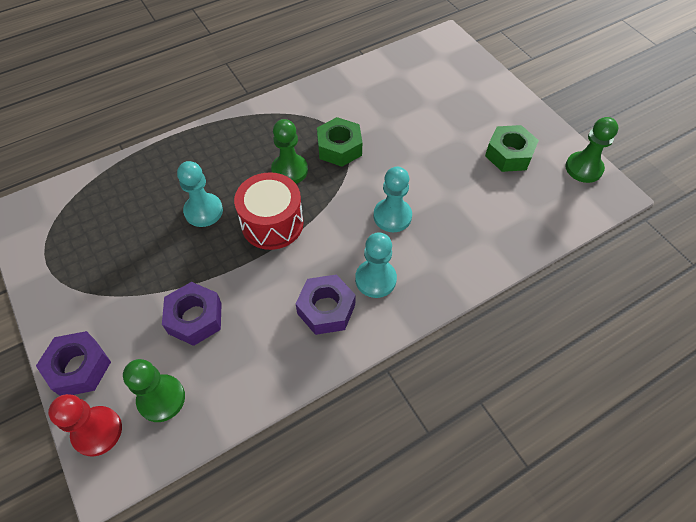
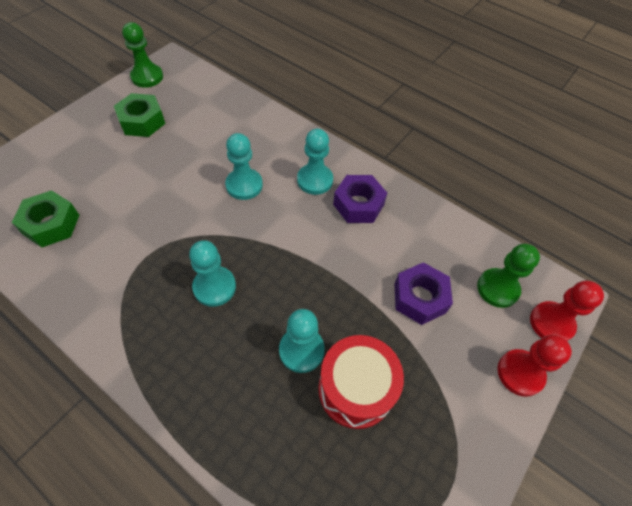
camera: 115 degrees left, 0 degrees up
purple nut [36,331,111,396] -> red pawn [497,335,572,397]
red drum [234,172,304,250] -> red drum moved to [318,335,404,429]
green pawn [271,119,308,184] -> turquoise pawn [189,240,236,307]
green nut [317,117,362,167] -> green nut moved to [12,190,79,247]

